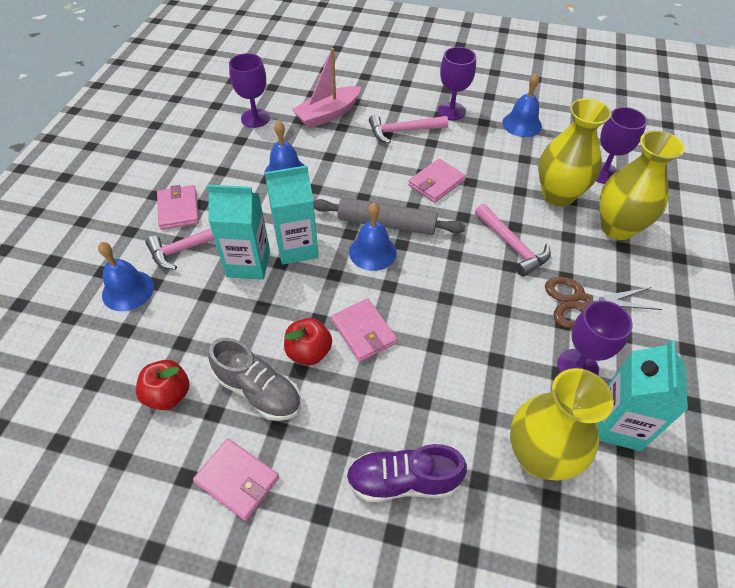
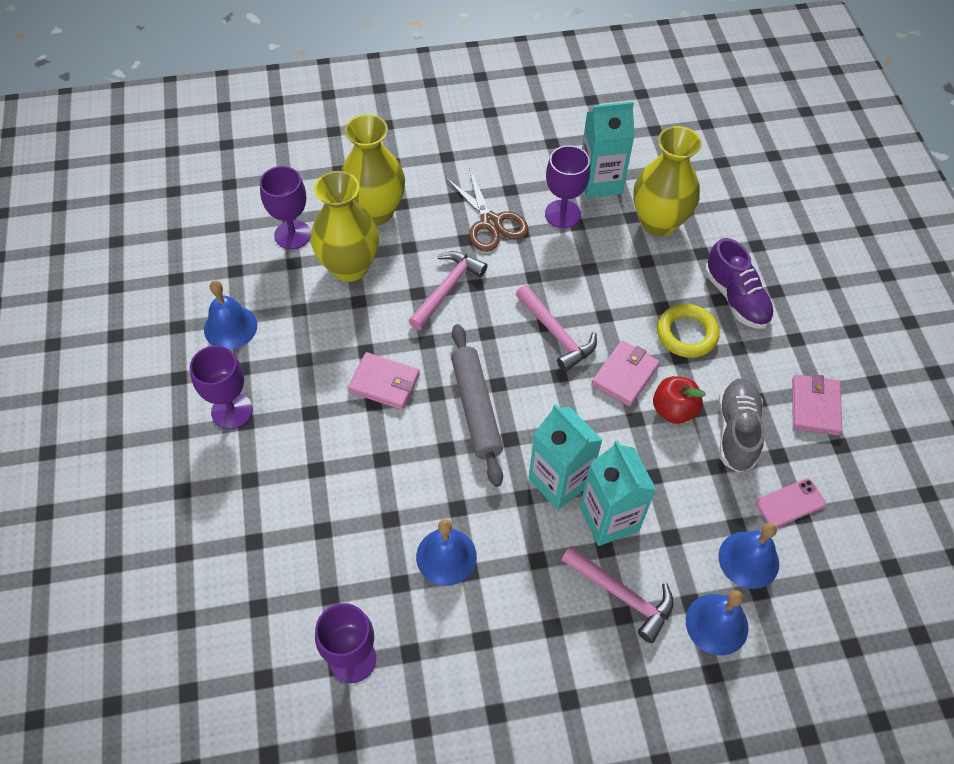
camera: 115 degrees left, 5 degrees up
red apple [136,360,189,410] -> pink phone [756,479,826,528]
pink wallet [157,185,199,230] -> none
pink boat [292,48,361,128] -> none
blue bell [349,202,397,271] -> blue bell moved to [718,523,779,589]
pink hammer [369,114,448,144] -> pink hammer moved to [516,285,597,372]
none -> yellow ring [657,304,720,358]

